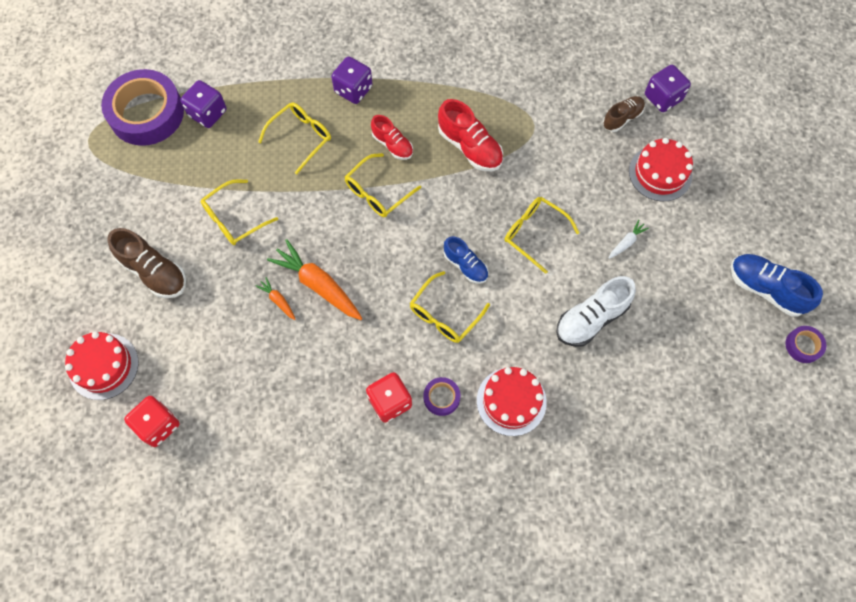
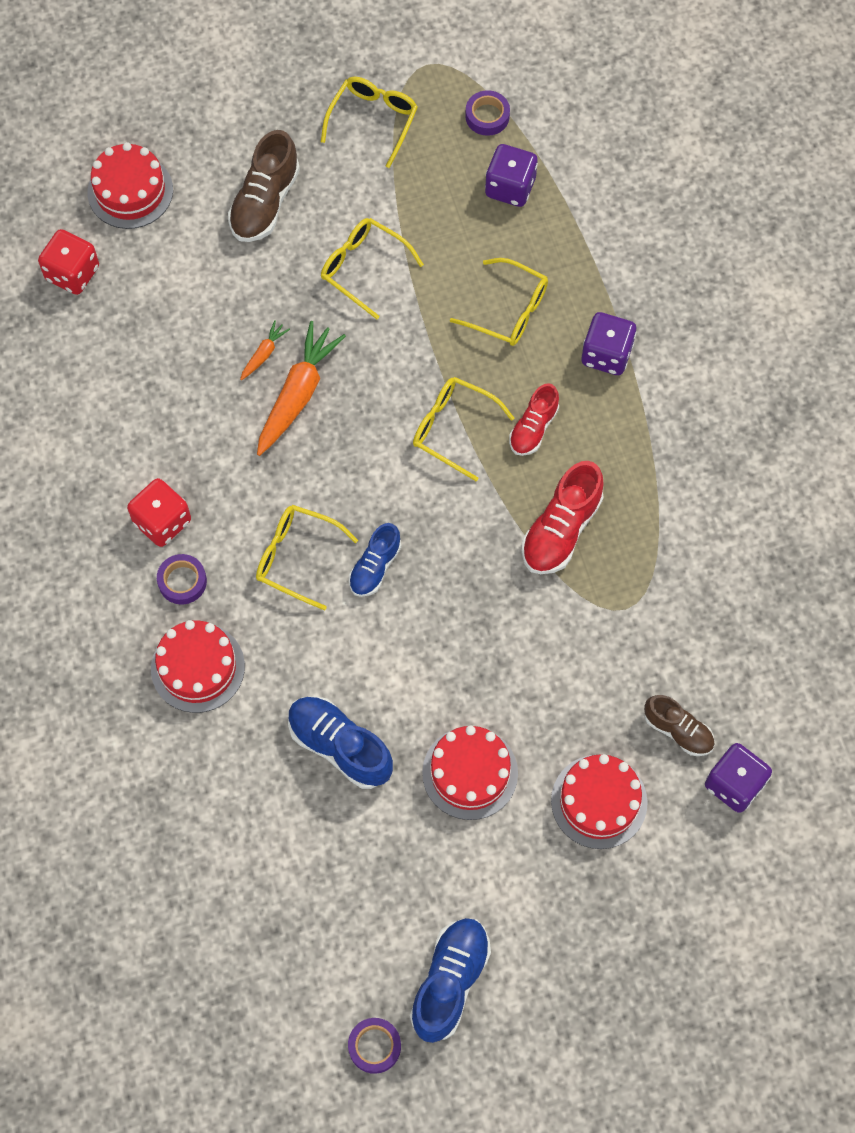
camera: 75 degrees right, 0 degrees up
purple tape [101,69,184,146] -> purple tape [465,90,510,136], size x0.43
yellow glasses [505,197,580,274] -> yellow glasses moved to [321,77,418,168]
white shoe [556,276,636,347] -> blue shoe [288,696,393,789]
white carrot [609,220,649,259] -> red cake [422,725,518,820]

